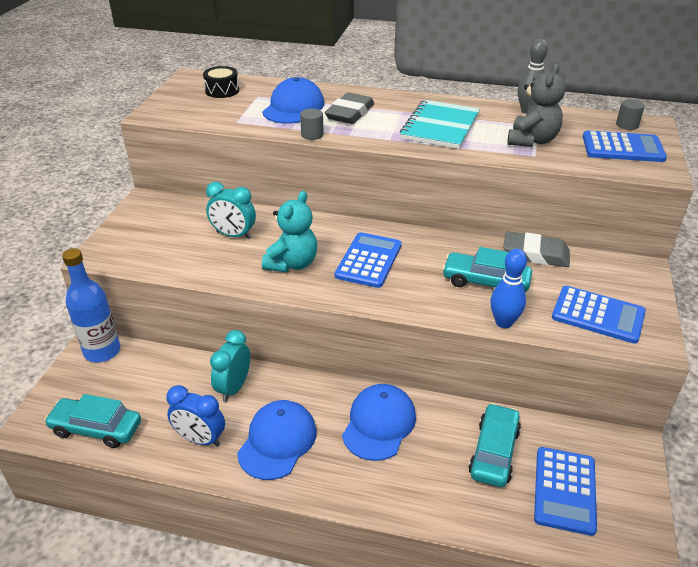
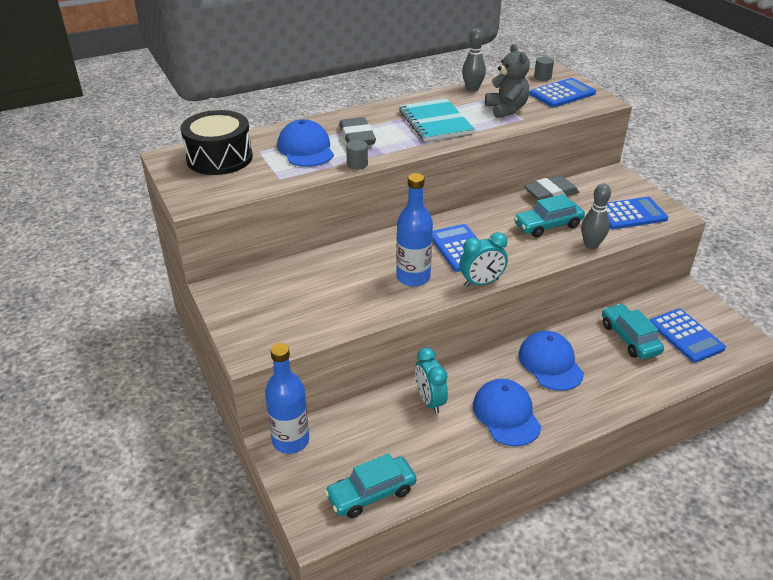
camera: 40 degrees left, 0 degrees up
blue clock [166,385,225,447] -> none
black drum [203,66,239,98] -> black drum [180,110,253,175], size x1.86
turquoise clock [206,182,256,239] -> turquoise clock moved to [460,232,508,287]
turquoise teddy bear [262,191,317,272] -> blue bottle [396,173,433,287]
blue bowling pin [490,249,527,328] -> grey bowling pin [581,183,611,249]

